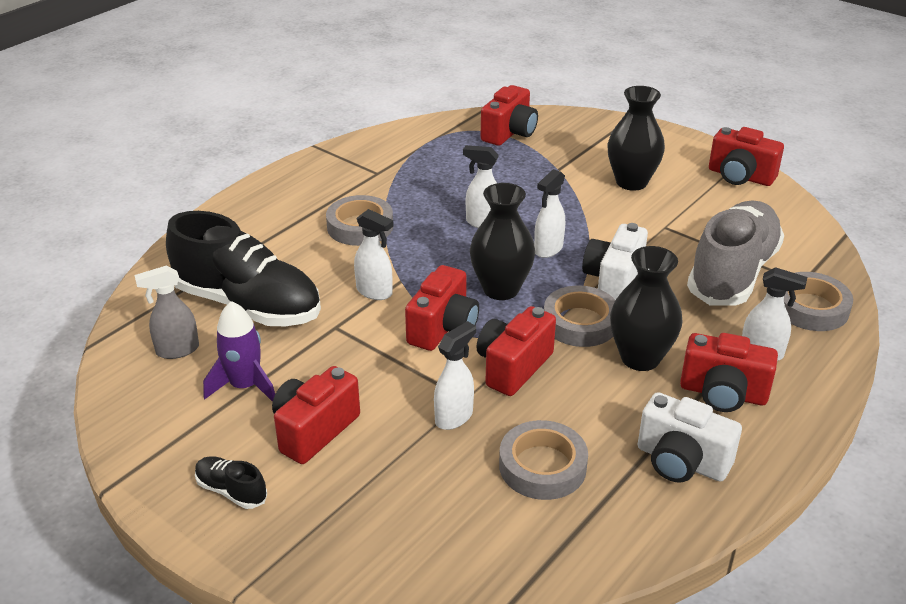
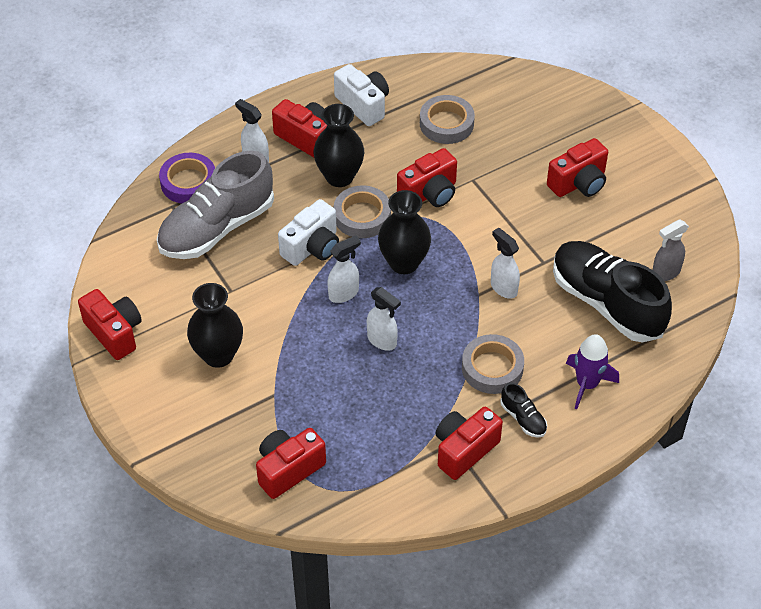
camera: 160 degrees left, 15 degrees up
grey spray bottle [135,265,199,359] -> grey spray bottle turned 150 degrees clockwise [653,219,689,281]
black shoe [195,456,267,509] -> black shoe moved to [500,383,547,438]
purple rocket [203,301,275,402] -> purple rocket moved to [566,334,619,409]
red camera [405,265,479,351] -> red camera moved to [435,407,503,480]
white spray bottle [434,321,476,430] -> none
grey tape [784,272,853,331] -> purple tape [159,153,215,204]

